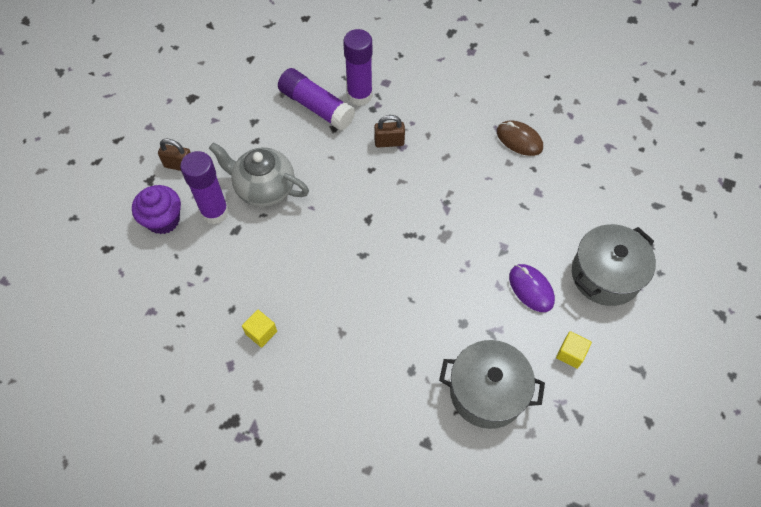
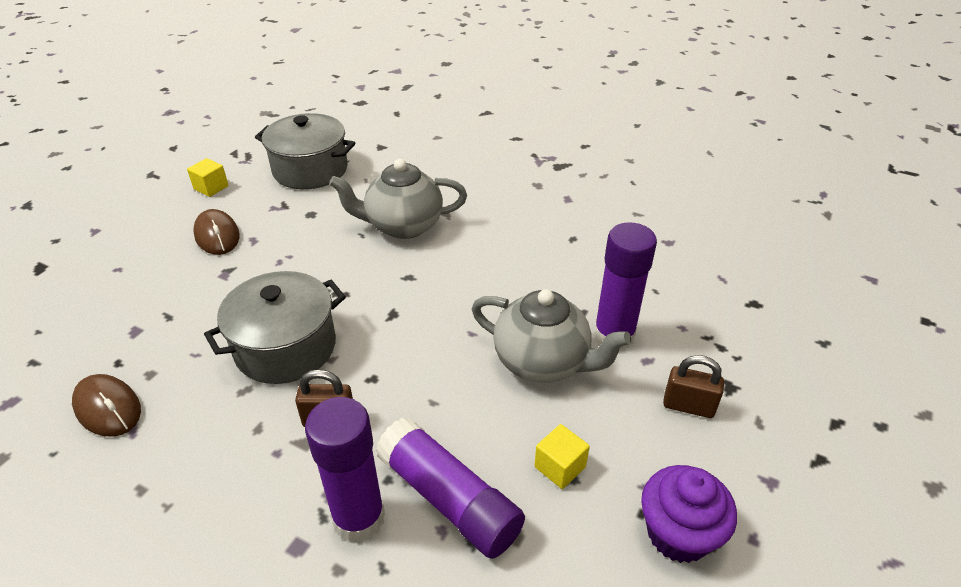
camera: 175 degrees left, 20 degrees down
purple cupcake [132,185,181,234] -> purple cupcake moved to [641,465,737,563]
yellow cube [242,310,277,348] -> yellow cube moved to [534,424,590,489]
purple mouse [509,264,555,312] -> brown mouse [193,209,240,255]
grey pot [572,224,656,306] -> grey pot moved to [204,271,346,384]
none -> grey teapot [329,159,467,239]

